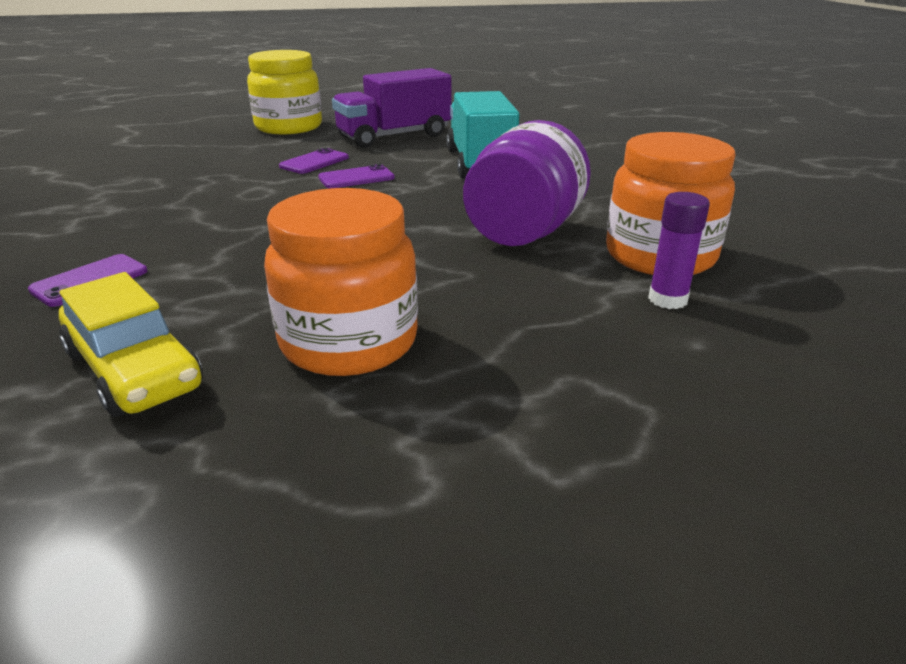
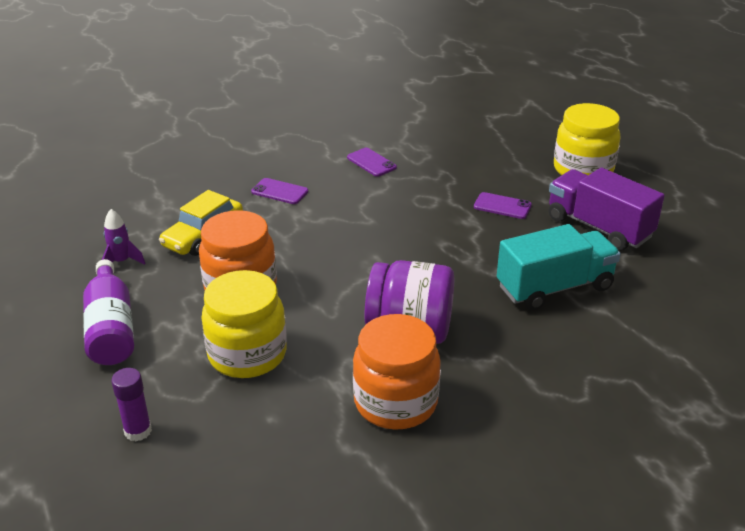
camera: 75 degrees right, 5 degrees up
purple phone [318,164,395,188] -> purple phone moved to [347,148,397,177]
purple glue stick [648,192,710,309] -> purple glue stick moved to [111,368,152,441]
none -> purple bottle [83,259,134,365]
none -> purple rocket [102,209,146,265]
none -> yellow jar [201,270,287,378]

